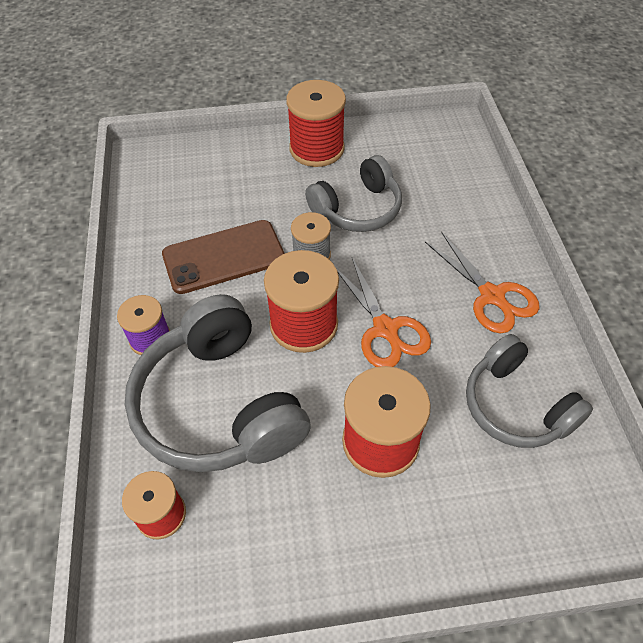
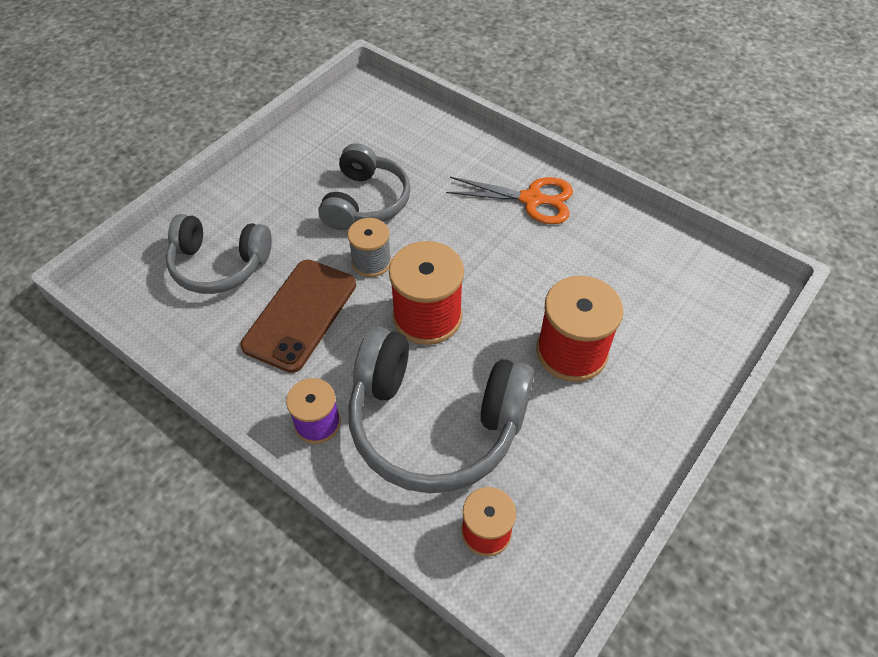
camera: 45 degrees left, 0 degrees up
red spool [286,80,346,167] -> none
orange scissors [336,258,431,367] -> none
grey headphones [466,334,593,448] -> grey headphones moved to [166,214,272,294]

